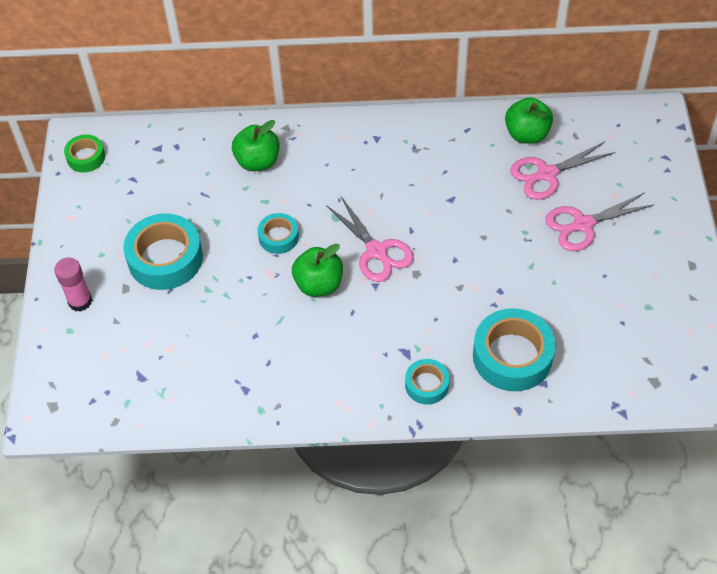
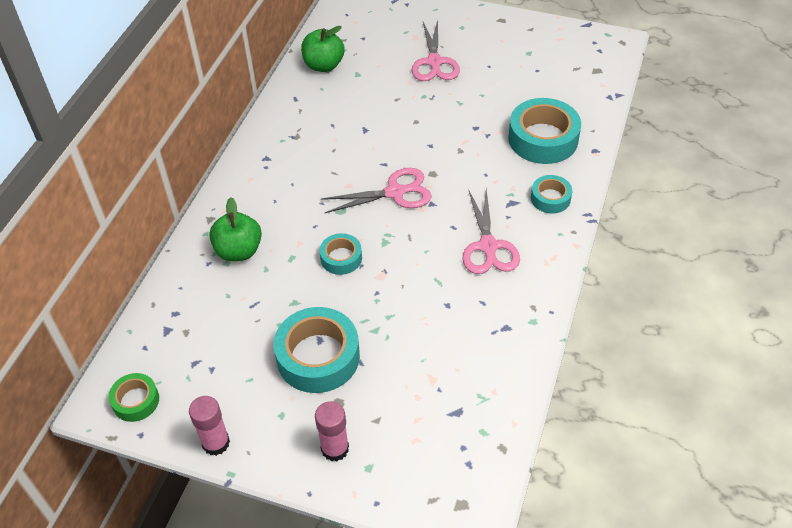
camera: 70 degrees left, 5 degrees down
green apple [292,244,343,297] -> none
pink scissors [510,141,615,200] -> pink scissors moved to [462,189,520,274]
none -> pink glue stick [189,396,230,456]

